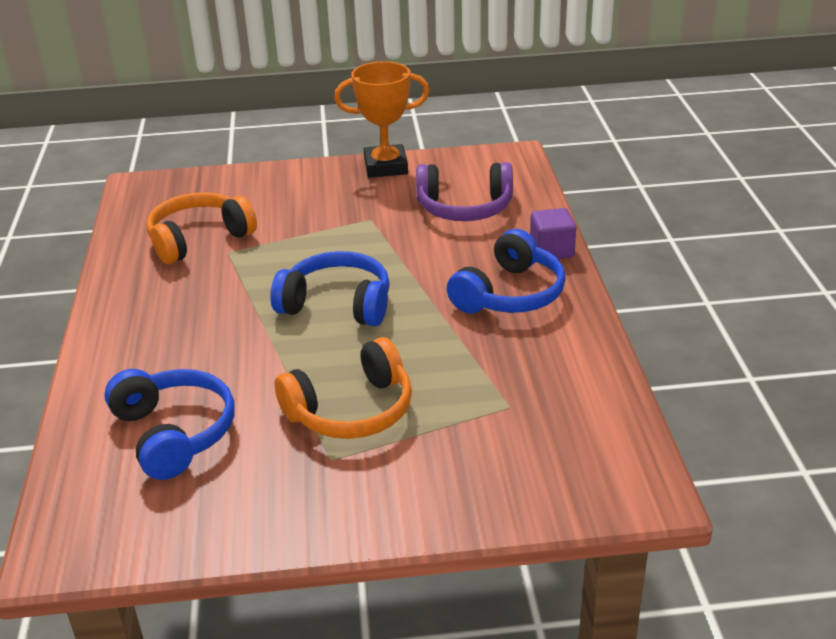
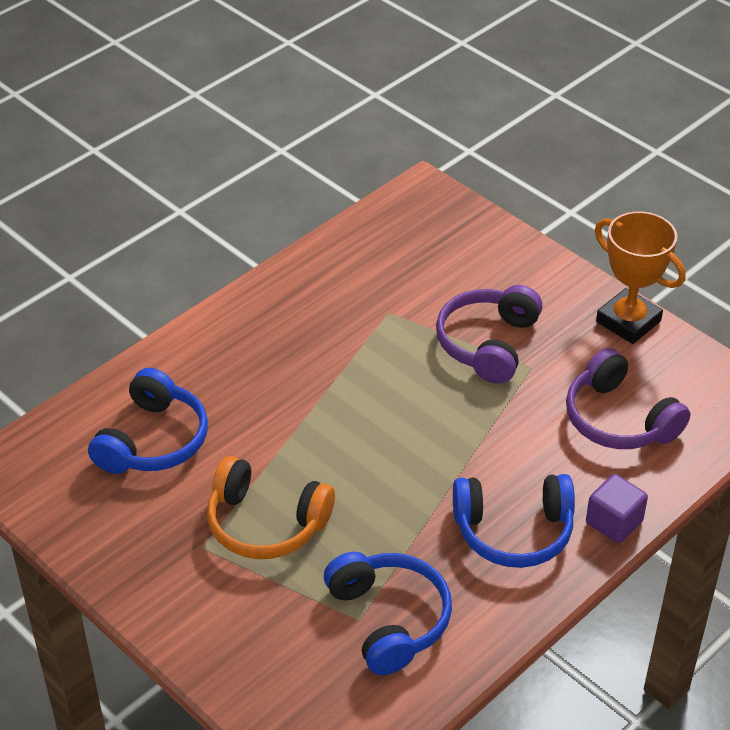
camera: 50 degrees right, 10 degrees up
orange headphones [146,192,257,264] -> none
blue headphones [270,251,390,326] -> blue headphones moved to [324,552,452,675]
none -> purple headphones [436,285,543,384]

